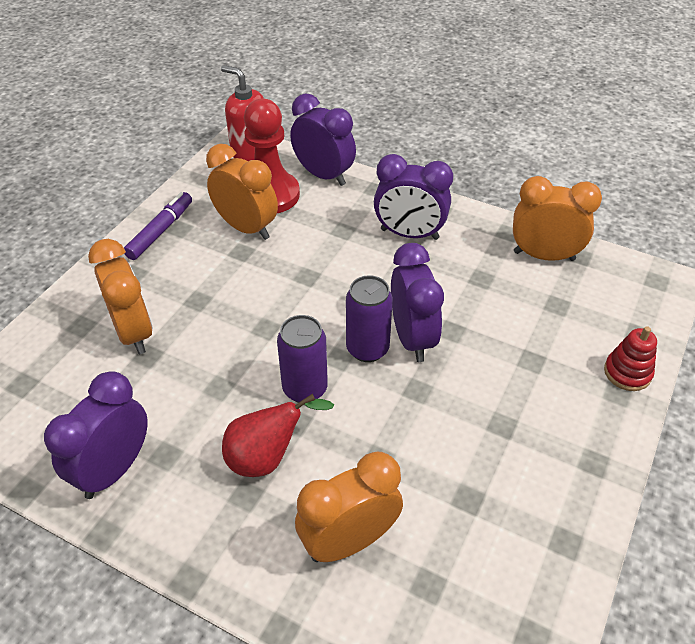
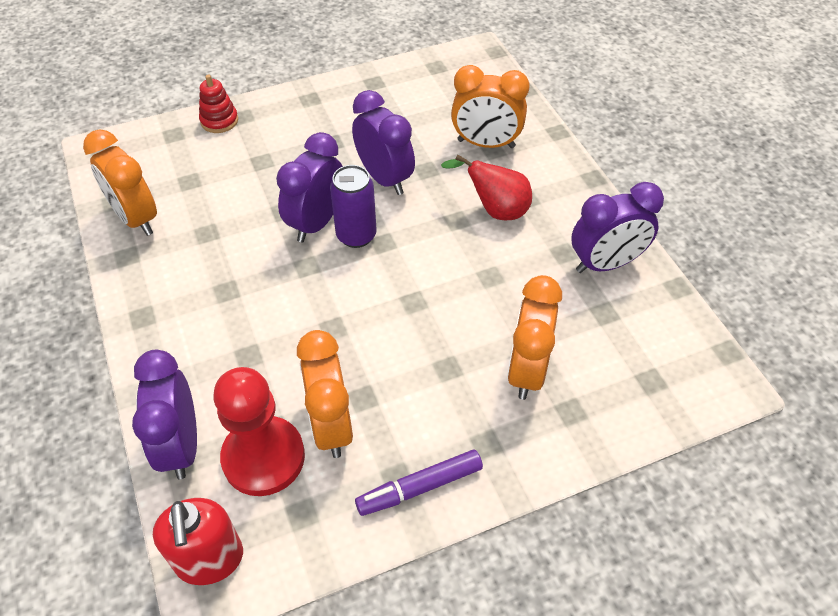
camera: 140 degrees left, 5 degrees up
purple can [277,315,328,403] -> none
purple clock [374,154,453,240] -> purple clock moved to [352,90,415,195]

